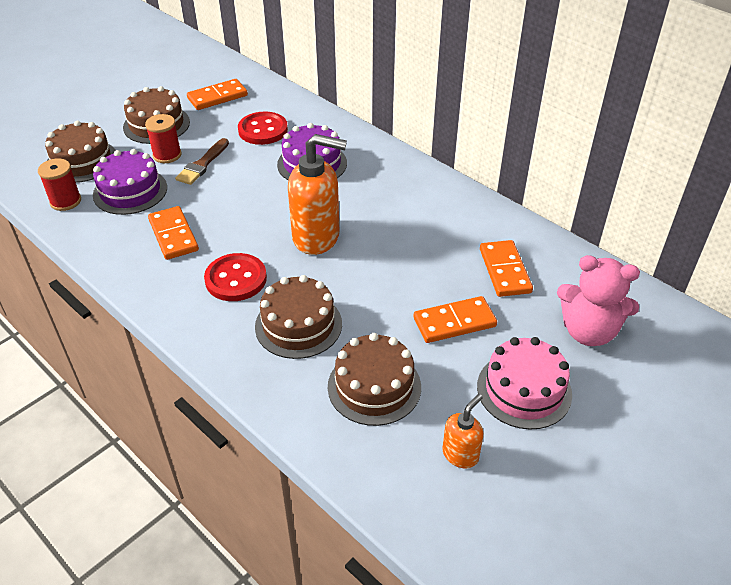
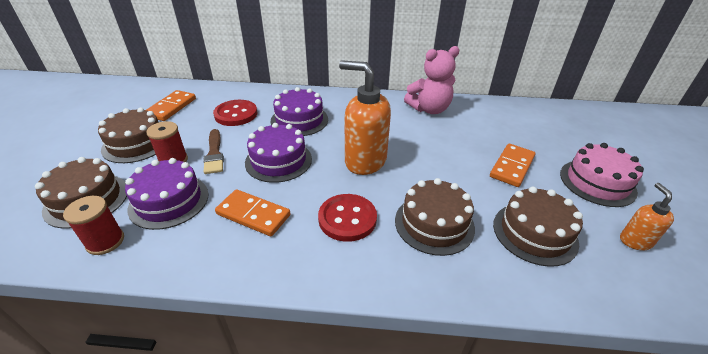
camera: 40 degrees left, 5 degrees down
orange soap dispenser [288,134,347,255] -> orange soap dispenser turned 120 degrees counterclockwise [339,61,391,175]
orange domino [480,240,533,297] -> none
pink teddy bear [557,255,640,346] -> pink teddy bear moved to [404,46,459,114]
none -> purple cake [245,123,312,183]

